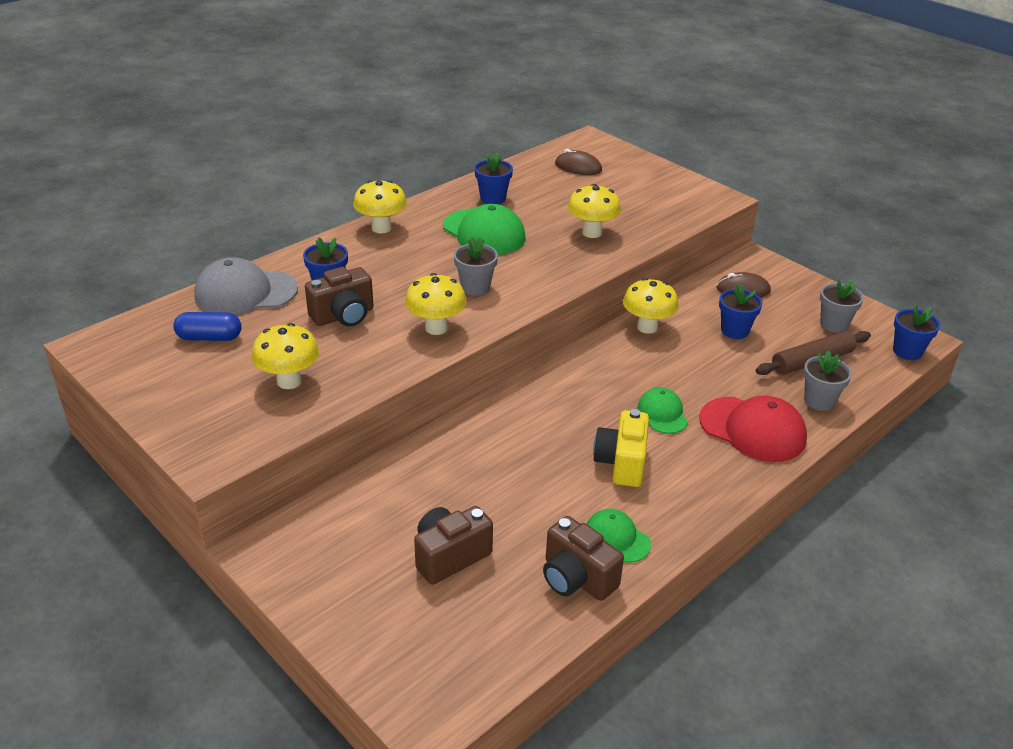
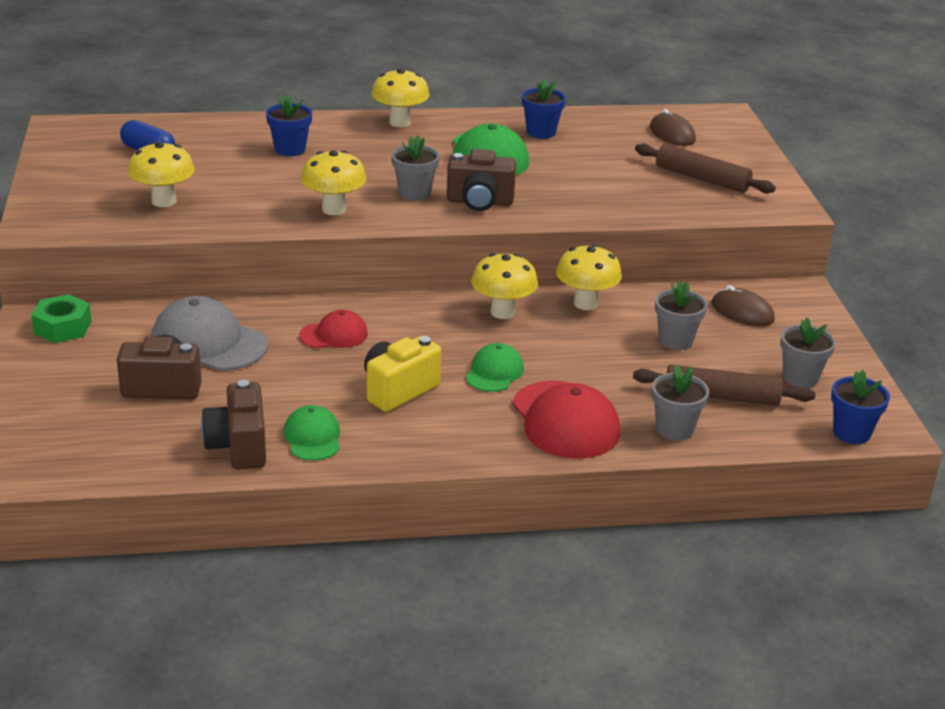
camera: 35 degrees right, 5 degrees down
grey cap [194,257,298,315] -> grey cap moved to [152,296,268,371]
brown camera [305,267,374,327] -> brown camera moved to [447,149,516,211]
yellow mushroom [568,184,621,238] -> yellow mushroom moved to [471,253,538,319]
blue flower pot [719,284,763,339] -> grey flower pot [655,281,707,350]
none -> green nut [31,294,92,343]
none -> red cap [299,310,368,348]
none -> brown rolling pin [635,144,776,193]

